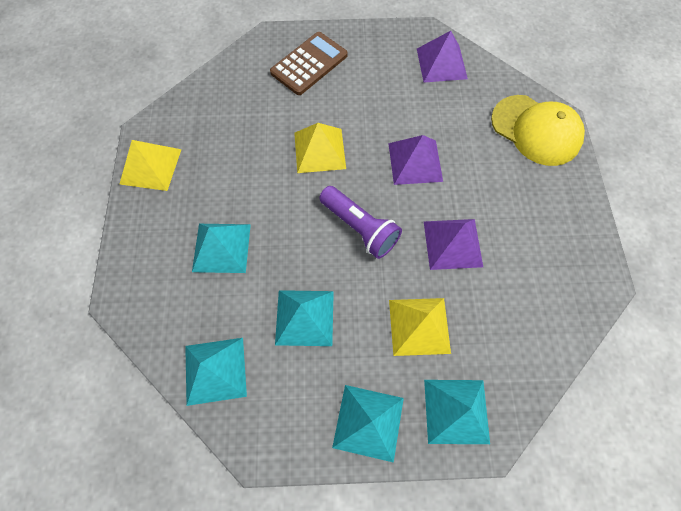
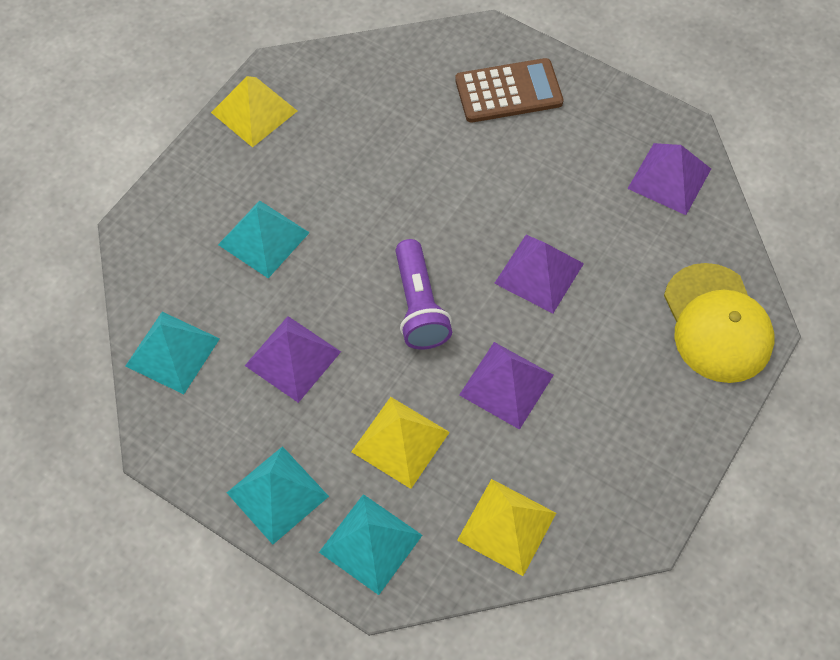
camera: 35 degrees right, 5 degrees down
turquoise pyramid [275,290,334,346] -> purple pyramid [245,316,341,403]
yellow pyramid [294,123,346,173] -> yellow pyramid moved to [457,479,556,576]

